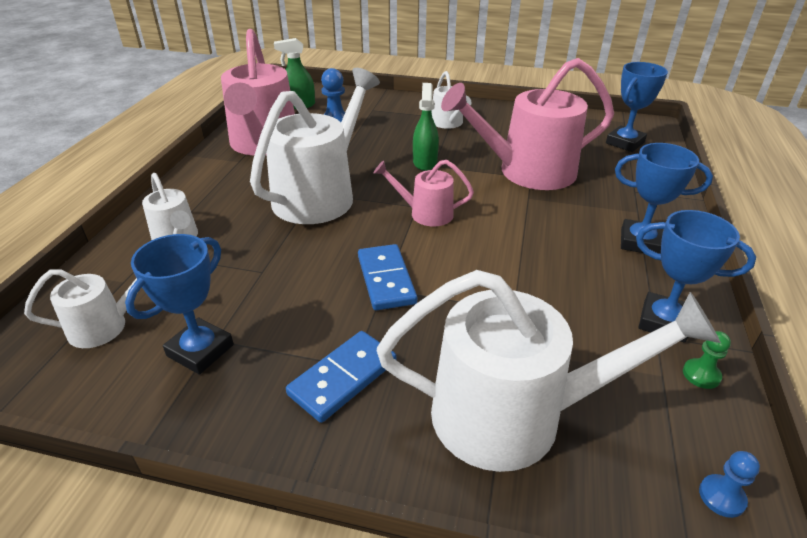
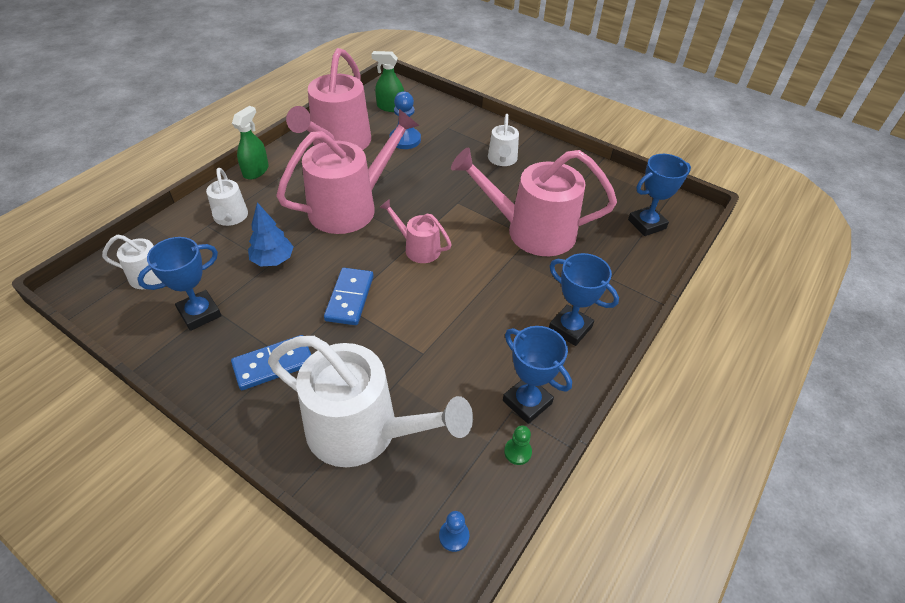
camera: 20 degrees right, 10 degrees up
white watering can [250,68,380,224] -> pink watering can [276,109,419,234]
green spray bottle [413,83,439,171] -> green spray bottle moved to [232,106,269,179]
none -> blue tree [248,202,294,267]

